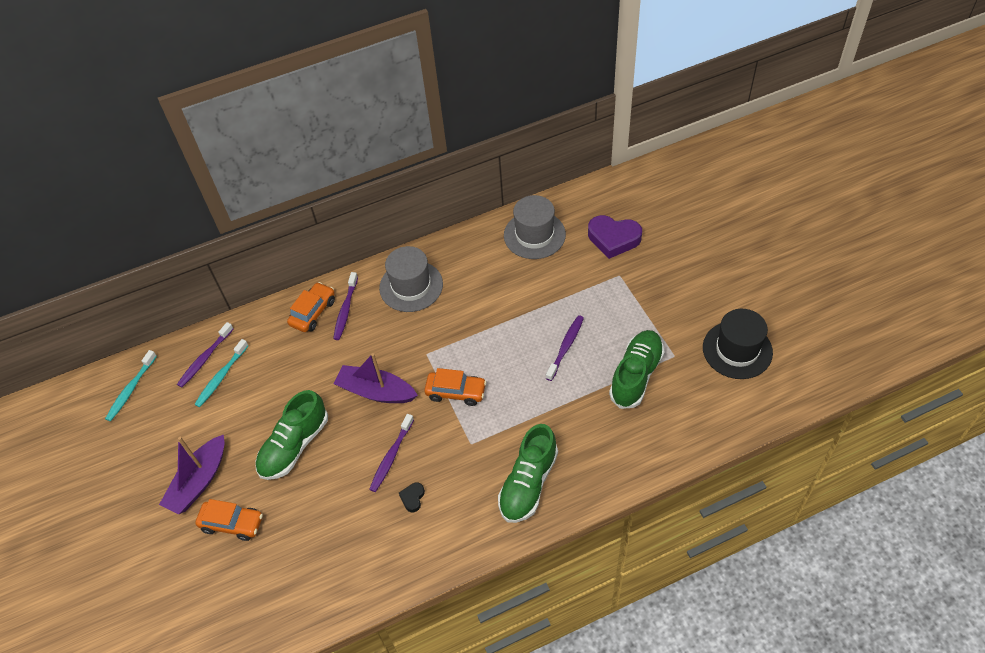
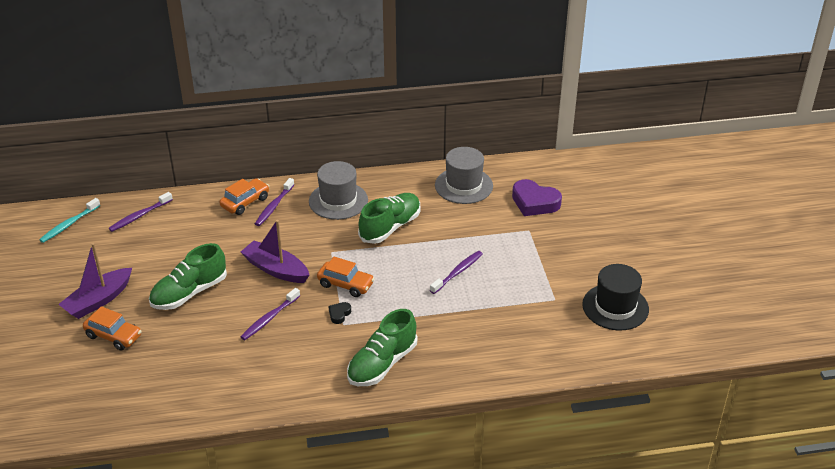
camera: 10 degrees right, 15 degrees down
turquoise toothbrush [194,339,249,407] -> none
black heart [399,482,425,512] -> black heart moved to [328,302,351,324]
green shoe [609,330,664,409] -> green shoe moved to [358,193,420,244]

